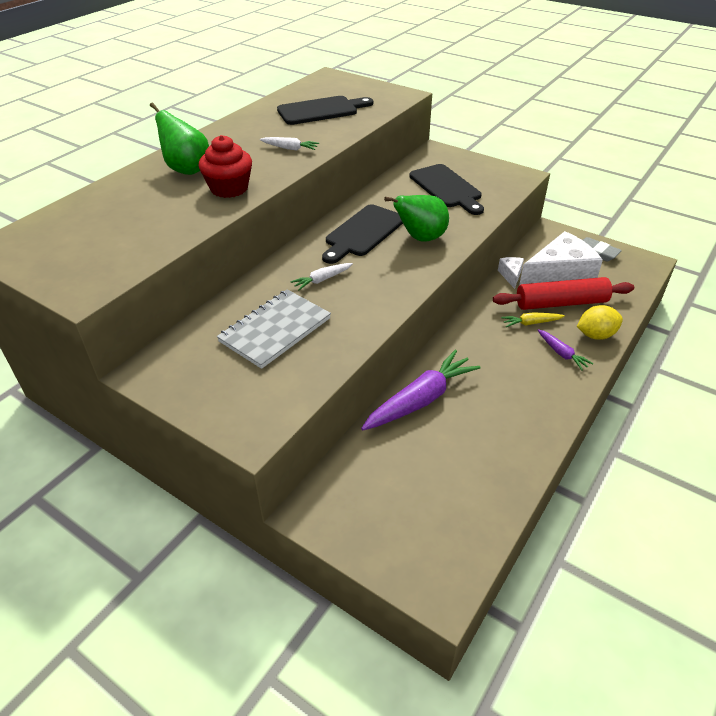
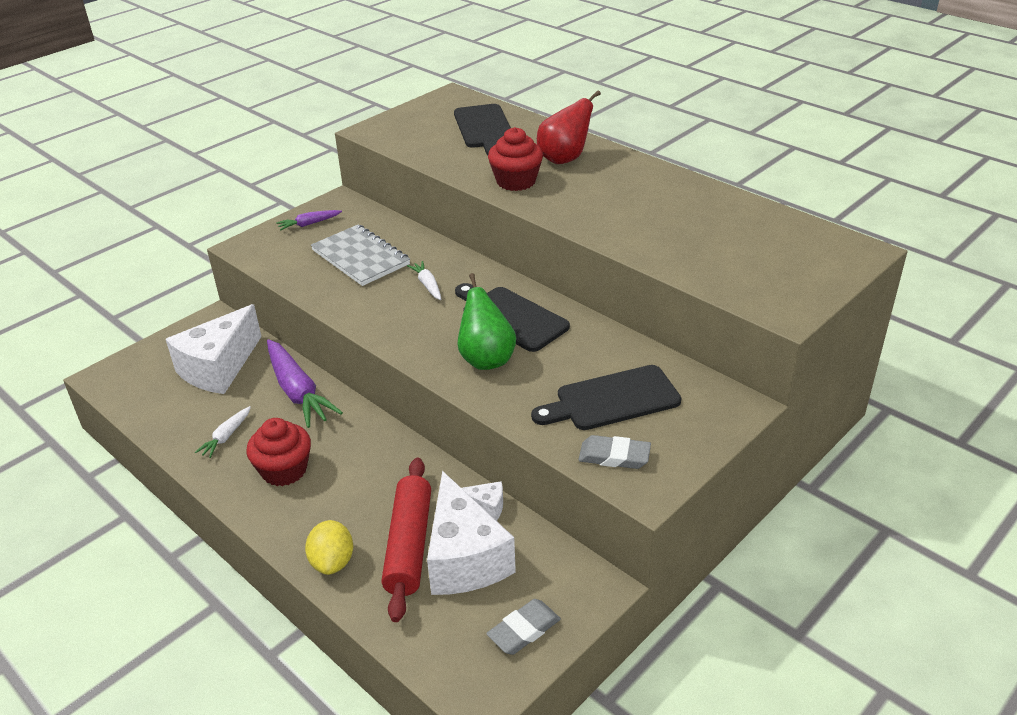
camera: 100 degrees right, 5 degrees down
green pear [150,102,209,175] -> red pear [537,90,601,164]
white carrot [260,137,319,150] -> white carrot moved to [195,406,251,458]
black cutting board [277,96,373,125] -> black cutting board moved to [454,104,511,156]
yellow carrot [501,312,565,327] -> none
purple carrot [538,329,593,371] -> purple carrot moved to [276,210,342,231]
none -> white cheese [166,304,262,394]
none -> red cupcake [246,418,311,486]
none -> grey eraser [578,435,651,469]

